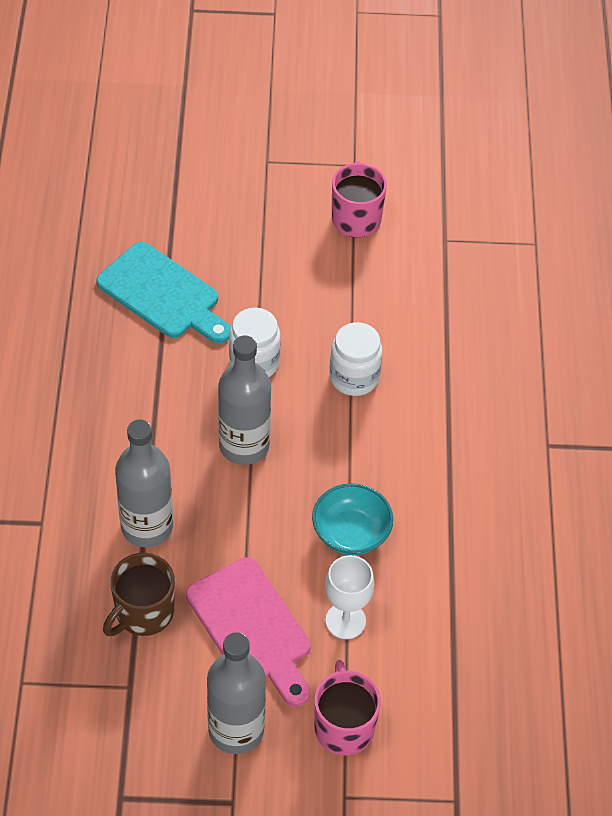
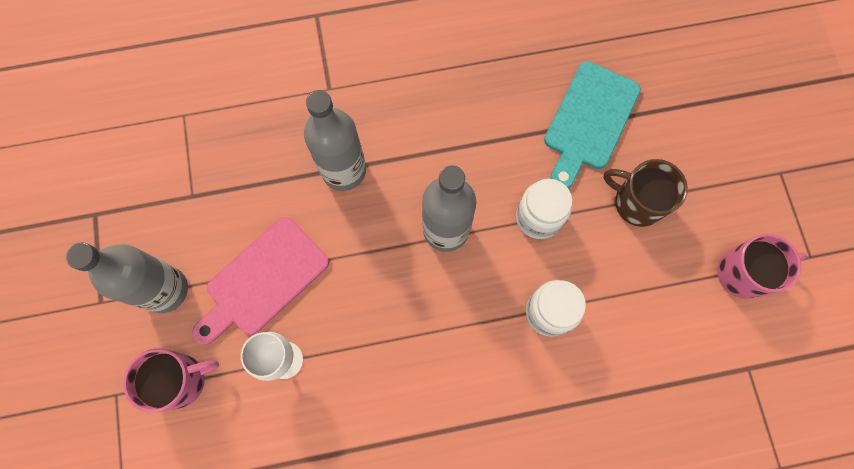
camera: 80 degrees right, 20 degrees up
brown mug [103,553,175,636] -> brown mug moved to [603,159,688,227]
turquoise bowl [312,483,393,555] -> none

